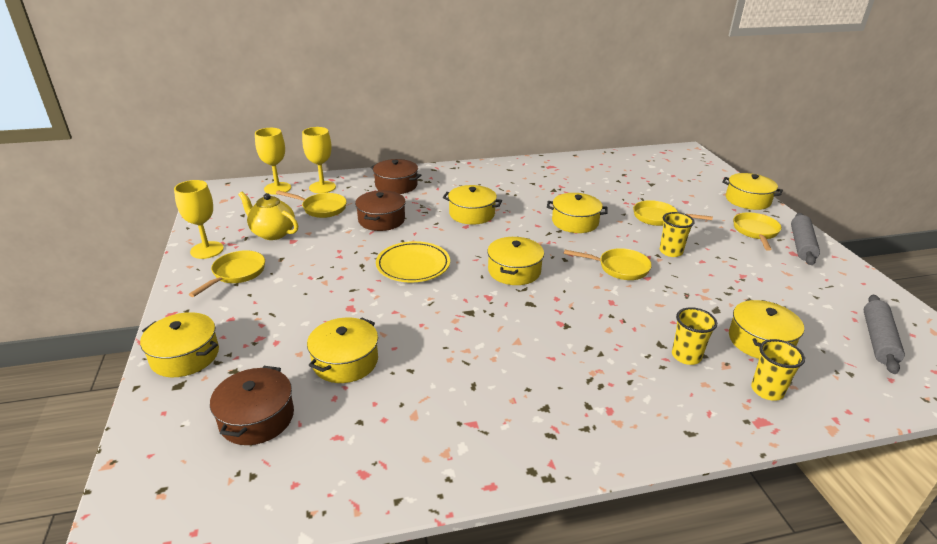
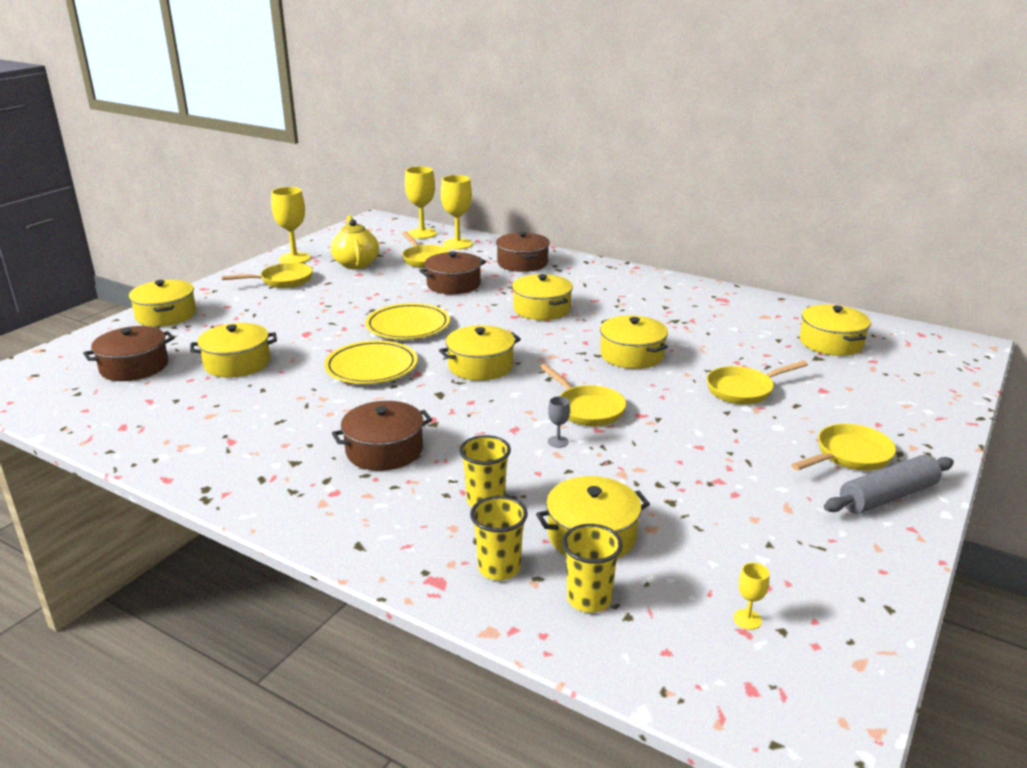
camera: 45 degrees right, 5 degrees down
yellow pan [633,200,713,226] -> yellow pan turned 90 degrees counterclockwise [707,360,808,405]
yellow cup [660,212,695,257] -> yellow cup moved to [562,524,623,612]
yellow pot [722,173,783,210] -> yellow pot moved to [800,304,871,356]
grey rolling pin [864,295,905,374] -> yellow goblet [733,563,769,630]
none -> yellow plate [324,340,417,384]
none -> brown pot [332,401,432,471]
none -> grey goblet [548,396,570,448]

